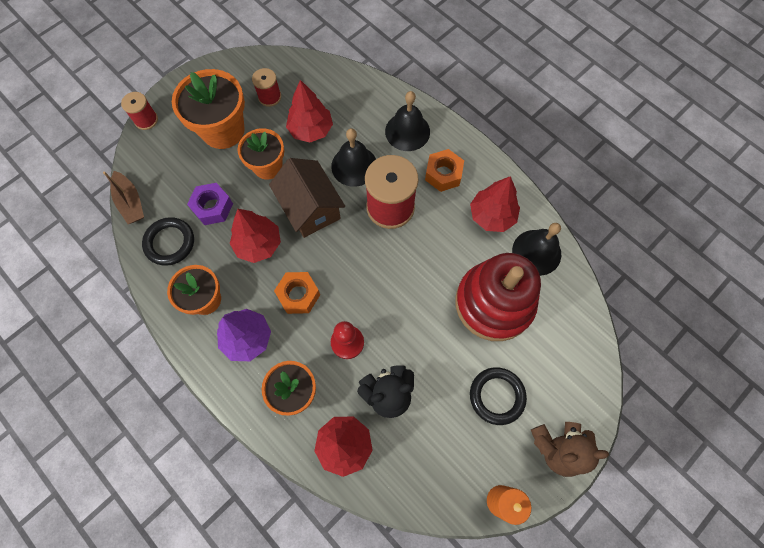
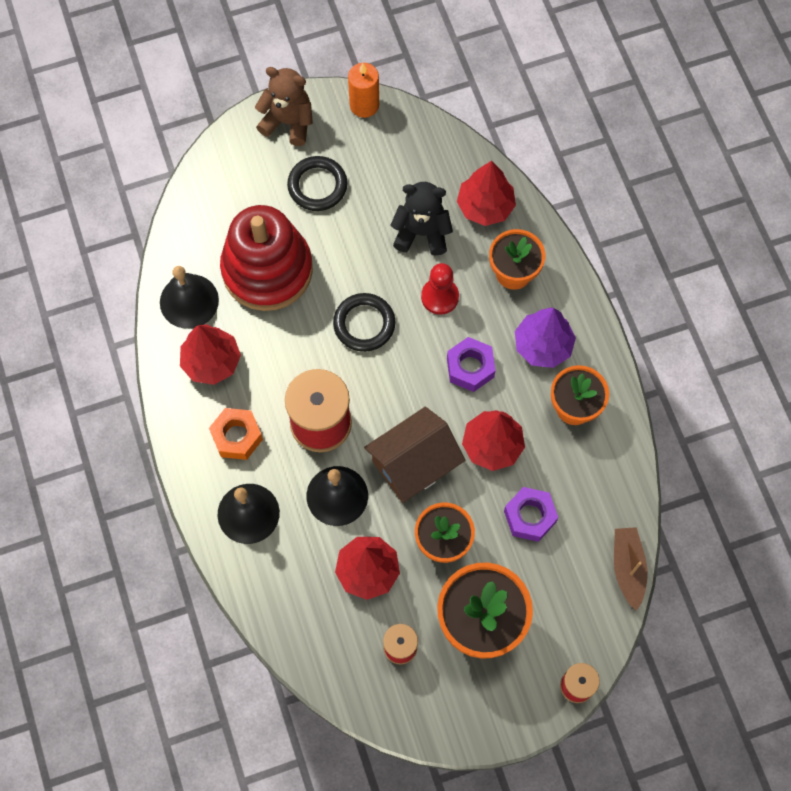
camera: 155 degrees left, 0 degrees up
black ring [142,217,194,266] -> black ring moved to [333,293,396,352]
brown house [269,158,345,238] -> brown house turned 60 degrees clockwise [364,407,465,503]
orange nut [274,272,320,314] -> purple nut [447,337,495,392]

